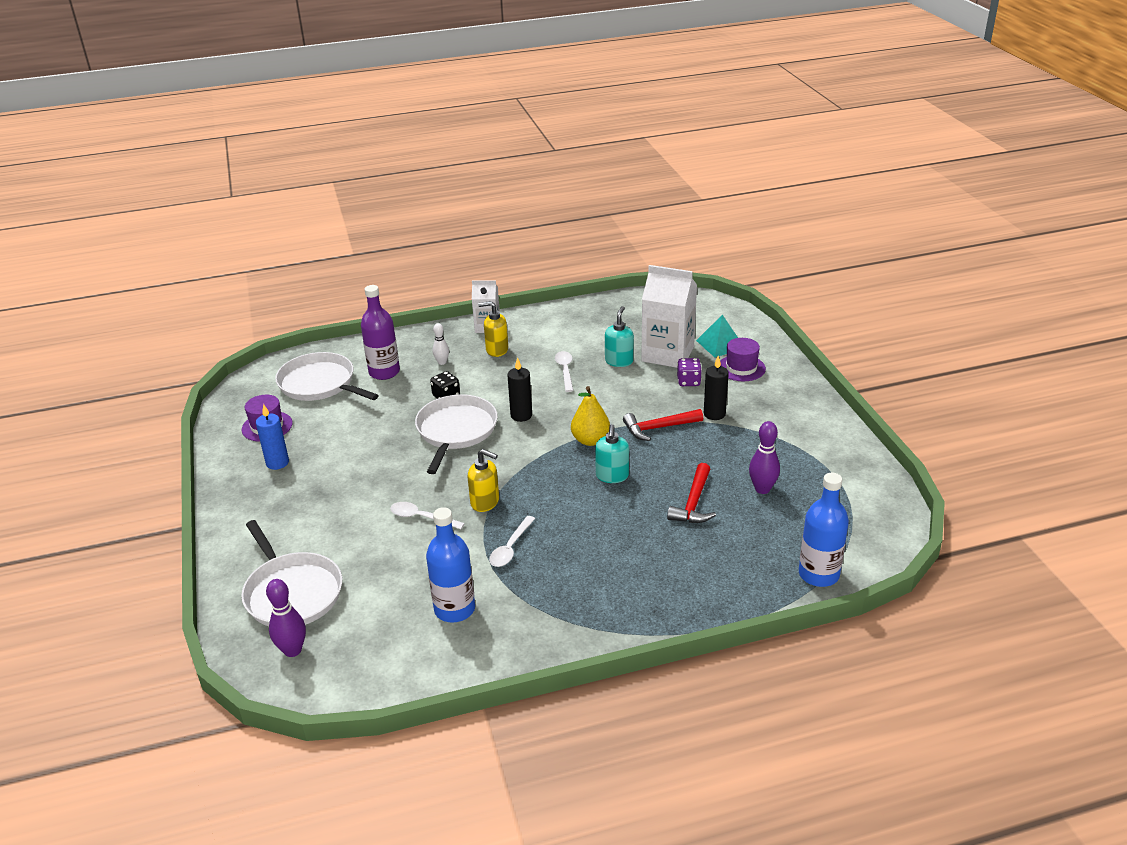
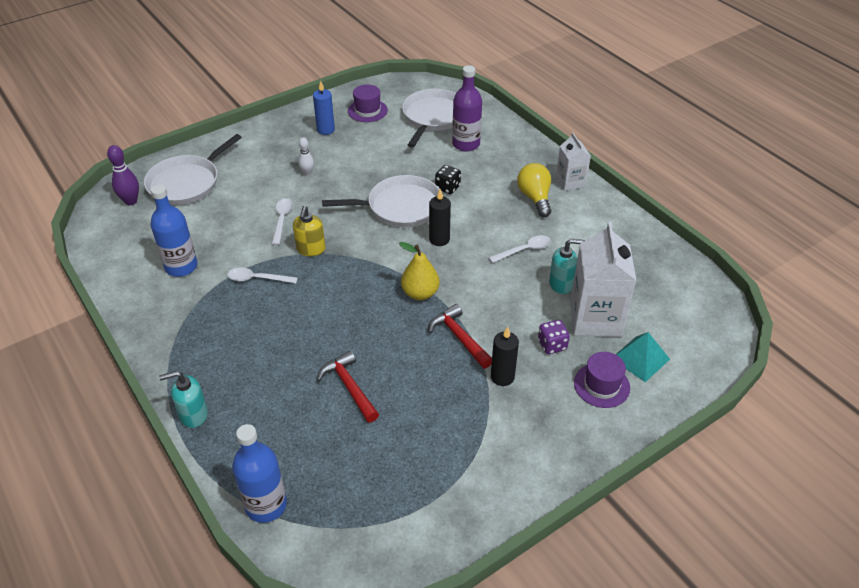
camera: 70 degrees right, 10 degrees up
white bowling pin [433,323,449,365] -> white bowling pin moved to [298,137,314,176]
yellow soap dispenser [478,301,508,357] -> yellow light bulb [517,163,551,217]
turquoise soap dispenser [595,424,629,483] -> turquoise soap dispenser moved to [159,371,208,428]
red hammer [667,463,716,523] -> red hammer turned 60 degrees clockwise [317,350,379,422]
purple bowling pin [749,421,780,494] -> none

